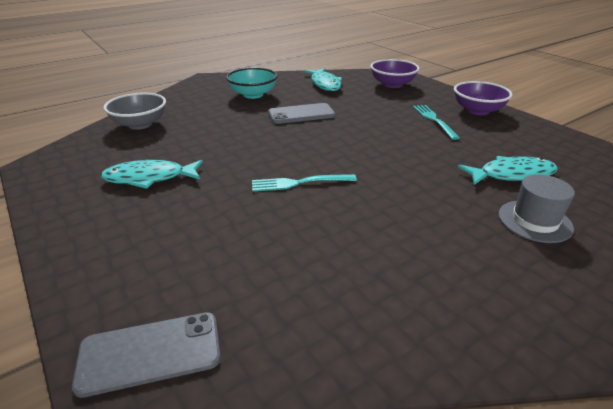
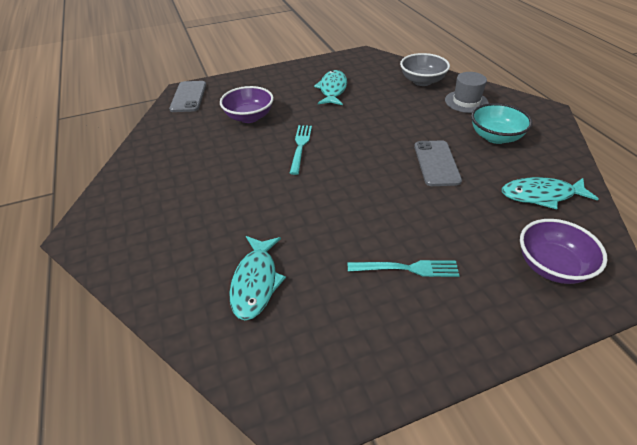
camera: 105 degrees right, 10 degrees up
purple bowl [454,81,513,115] -> purple bowl moved to [220,86,274,123]
grey hat [499,174,575,243] -> grey hat moved to [445,72,488,113]

